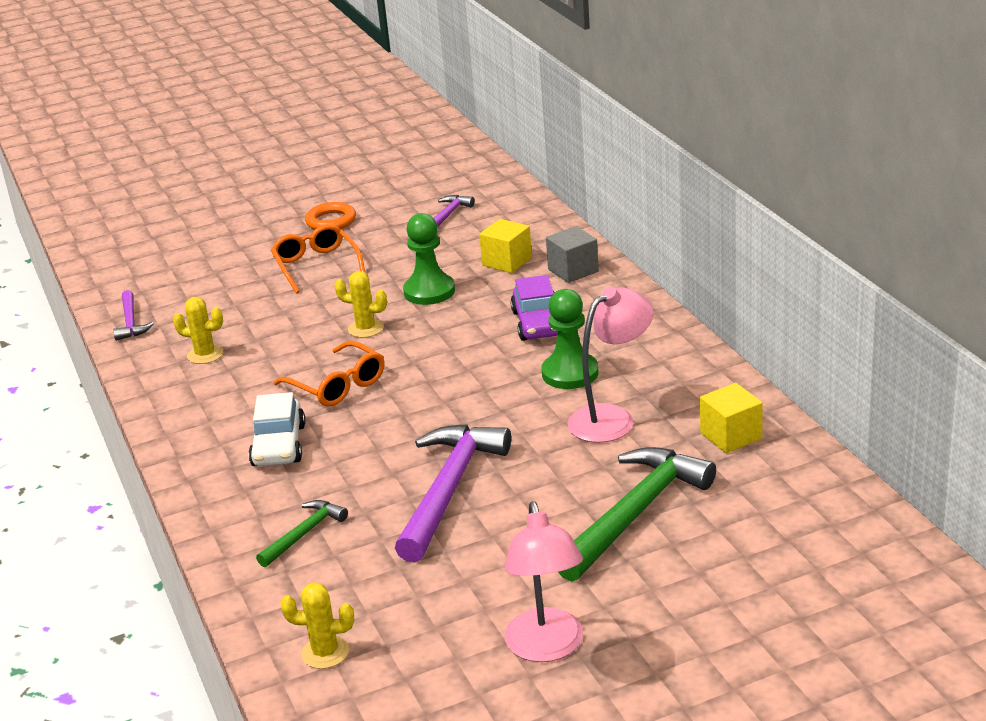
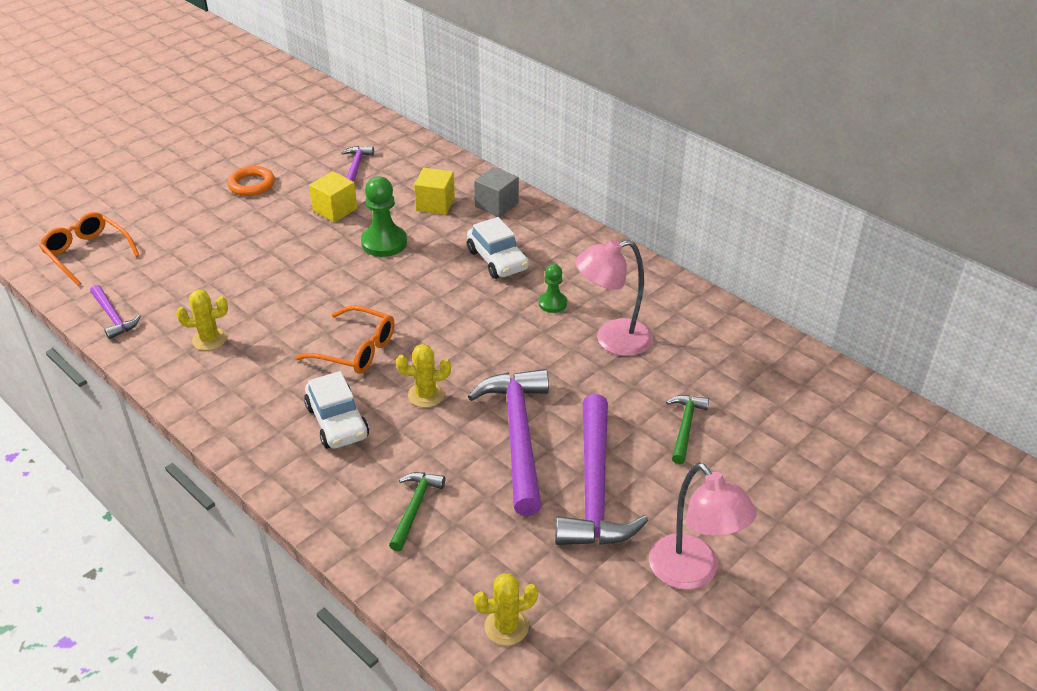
camera: 25 degrees left, 10 degrees up
orange glasses [271,224,365,293] -> orange glasses moved to [39,212,140,286]
yellow cactus [334,271,387,338] -> yellow cactus moved to [396,344,451,408]
purple car [510,275,557,341] -> white car [467,217,529,279]
green pawn [542,289,599,389] -> green pawn [539,264,567,313], size x0.59
green hammer [558,447,716,581] -> green hammer [666,395,709,464], size x0.50
pink lamp [567,287,654,443] -> pink lamp turned 135 degrees counterclockwise [575,239,653,356]
yellow cube [700,383,763,453] -> yellow cube moved to [309,171,357,222]
none -> purple hammer [555,394,648,545]

